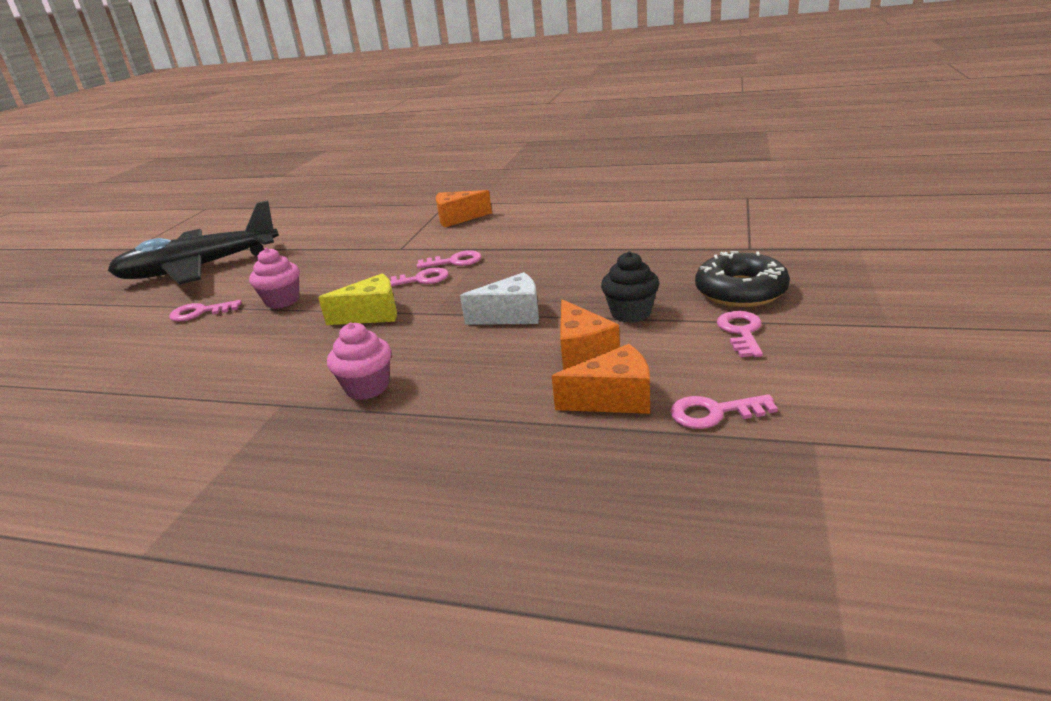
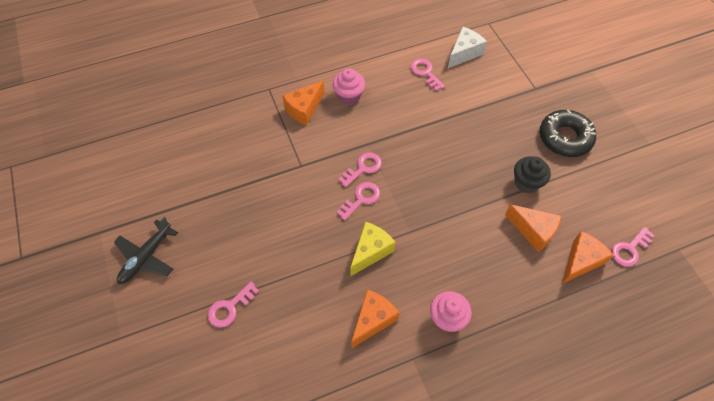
camera: 40 degrees left, 30 degrees up
black plane [107,200,279,284] -> black plane [114,217,178,284], size x0.52
pink cupcake [249,248,300,309] -> pink cupcake moved to [332,68,365,105]
white cheese [460,272,539,325] -> white cheese moved to [448,27,487,68]
pink key [717,311,763,357] -> pink key moved to [410,58,445,91]
none -> orange cheese [351,289,399,349]

